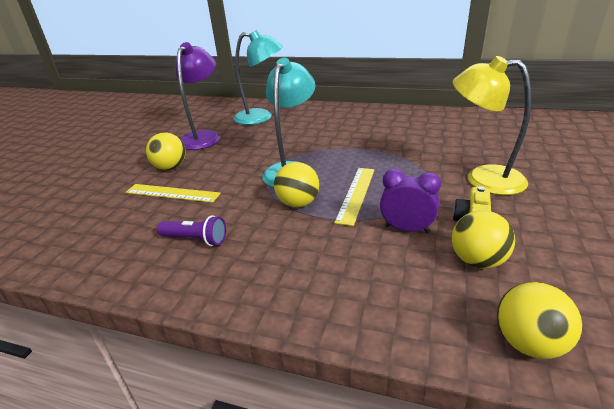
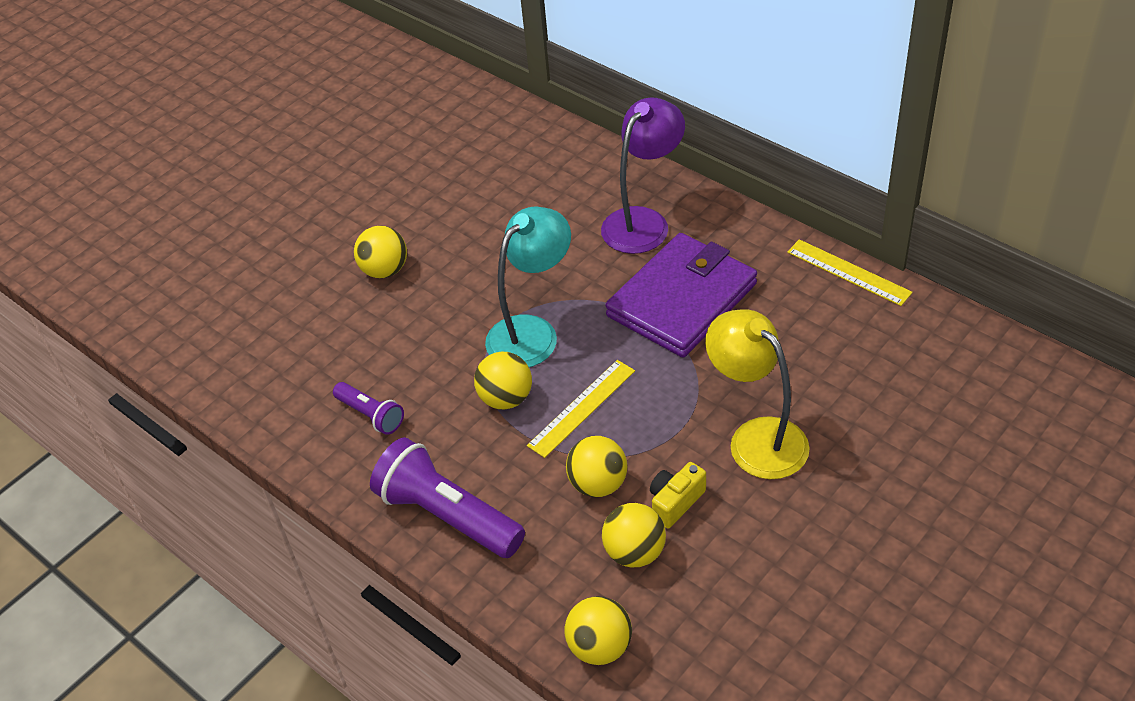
camera: 25 degrees right, 15 degrees up
yellow ruler [125,184,221,203] -> yellow ruler moved to [787,239,913,306]
purple lamp [175,42,220,150] -> purple lamp moved to [601,98,685,254]
turquoise lamp [233,30,283,125] -> none
purple clock [380,169,441,233] -> yellow ball [566,436,627,497]
none -> purple flashlight [370,437,525,558]
none -> purple wallet [605,233,757,358]

